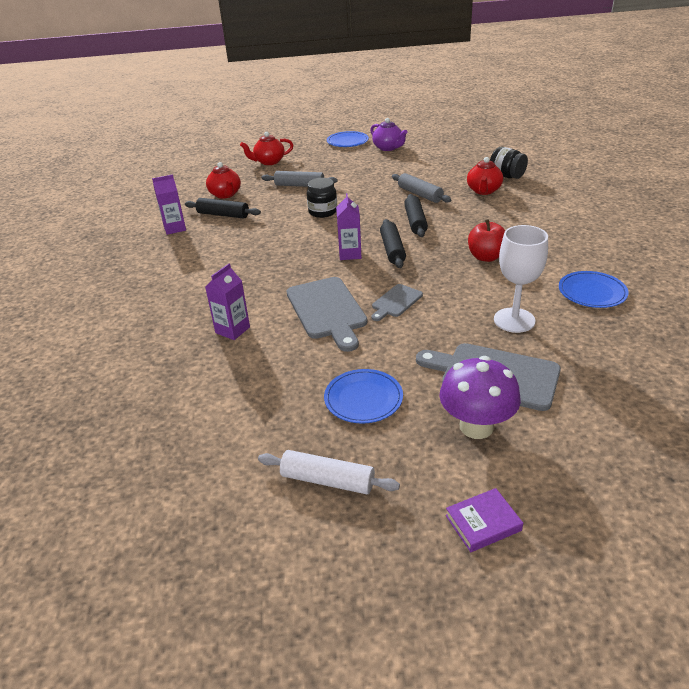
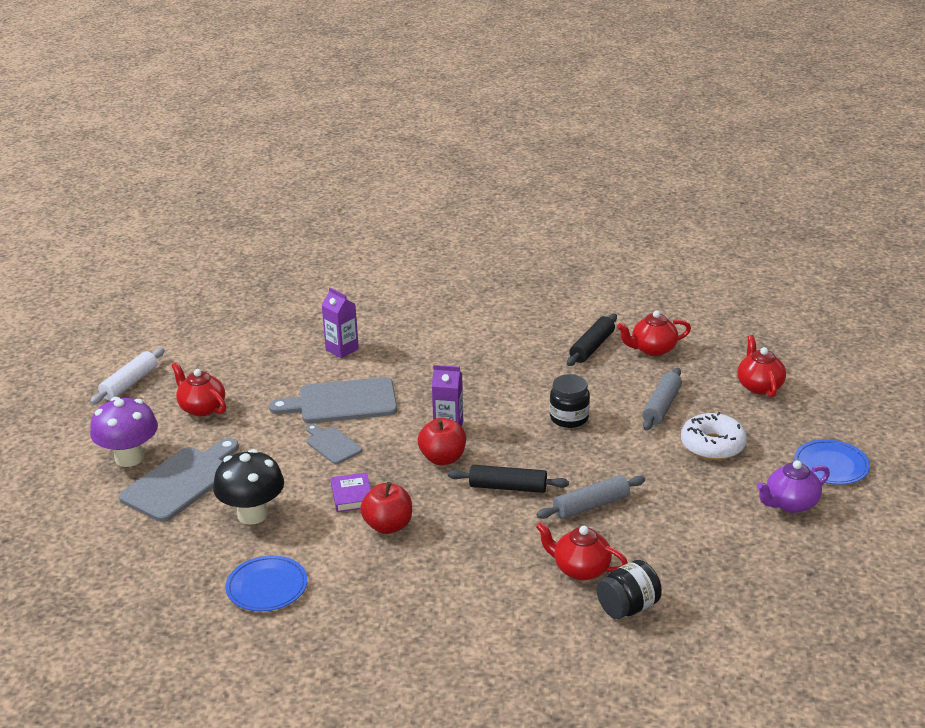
camera: 100 degrees right, 5 degrees down
purple carton [152,174,186,235] -> none
blue plate [324,369,403,424] -> red teapot [171,362,226,416]
black rolling pin [380,219,406,268] -> red apple [418,418,466,465]
purple book [446,488,523,552] -> purple book moved to [331,472,371,512]
white goblet [494,225,548,333] -> black mushroom [213,449,284,525]
none -> white donut [681,412,747,460]

